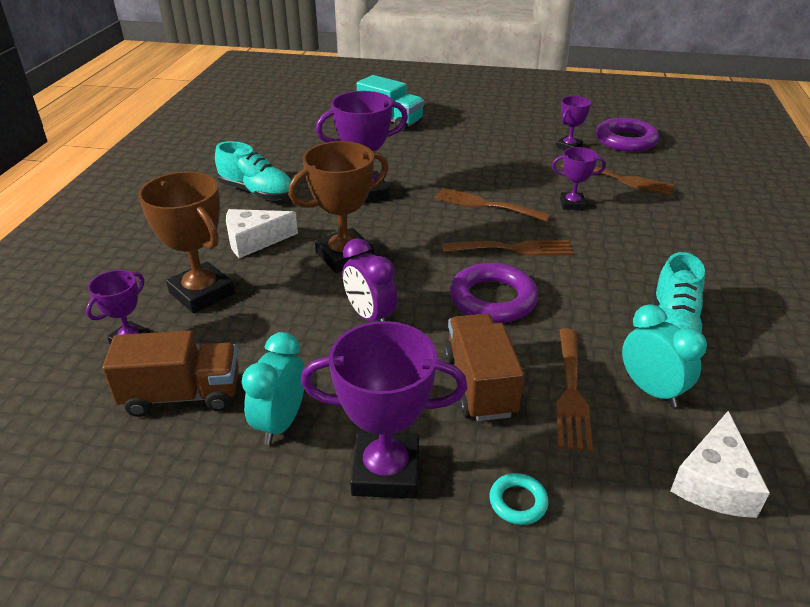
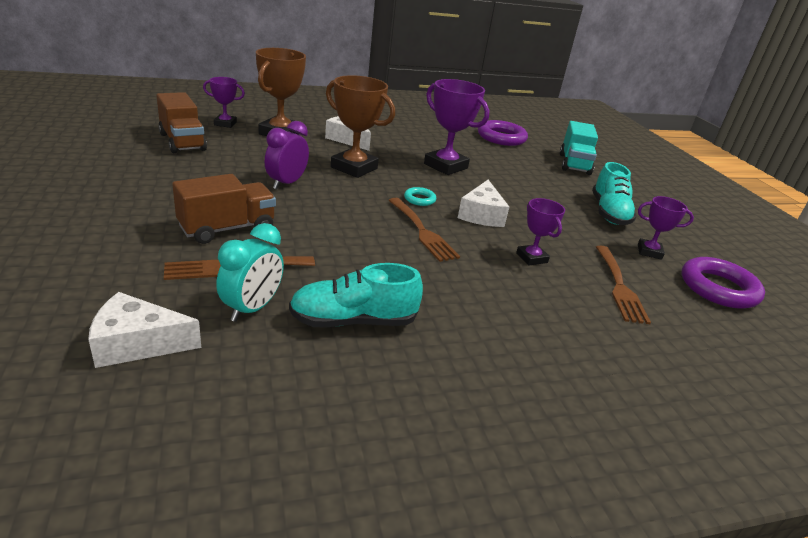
camera: 60 degrees right, 5 degrees down
turquoise shoe [215,141,292,201] -> turquoise shoe moved to [592,162,637,225]
turquoise clock [242,332,304,445] -> none
purple trophy [301,321,467,498] -> none
brown fork [434,188,551,222] -> white cheese [458,180,509,227]
purple ring [450,263,538,323] -> purple ring moved to [478,120,528,146]
turquoise ring [489,473,548,525] -> turquoise ring moved to [404,187,436,206]

